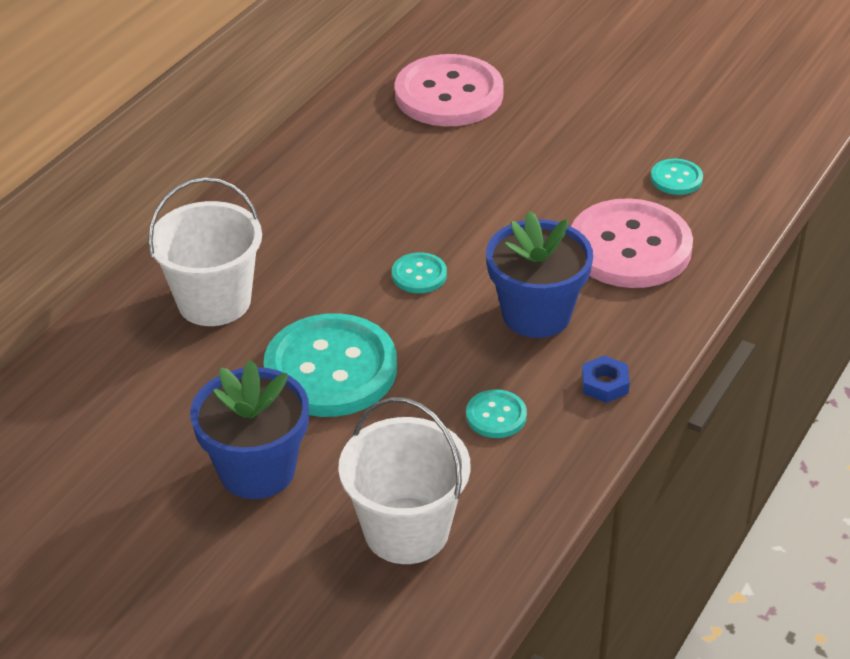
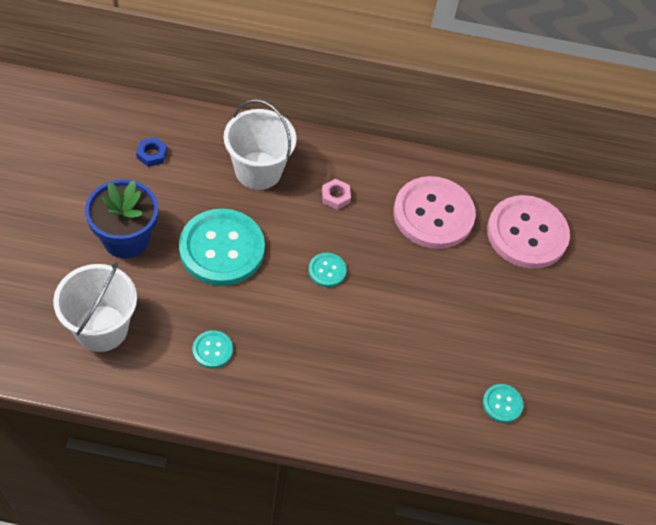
camera: 60 degrees right, 15 degrees up
blue flower pot [486,211,593,338] -> none
pink button [571,198,693,288] -> pink button moved to [393,176,476,249]
blue nut [582,355,630,403] -> blue nut moved to [136,137,167,167]
none -> pink nut [322,179,351,210]

